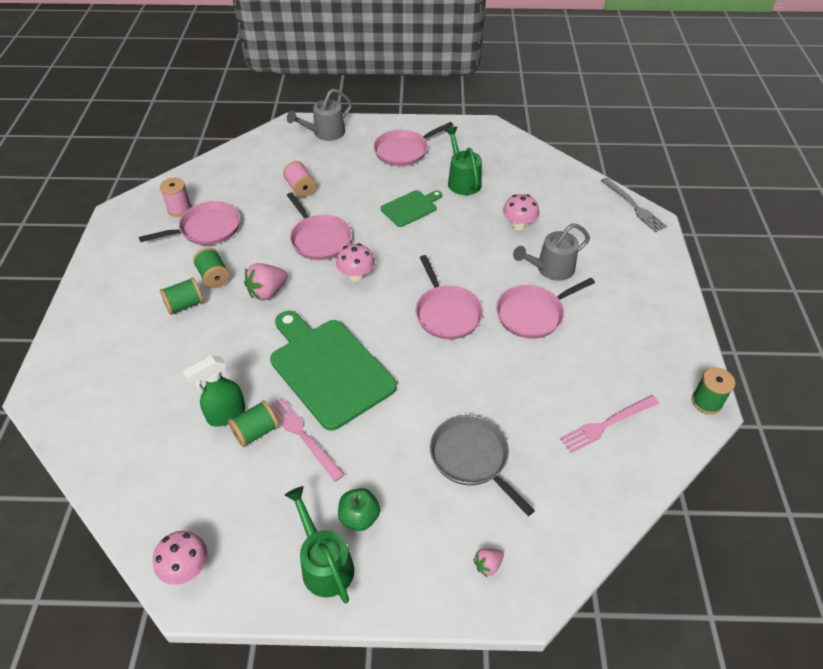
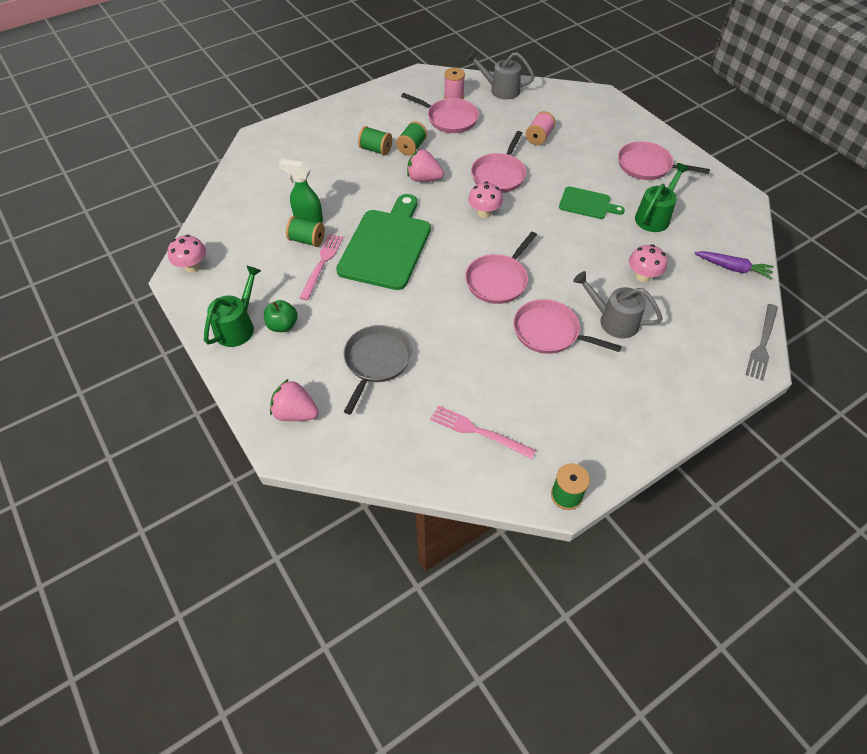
camera: 55 degrees right, 5 degrees up
grey watering can [287,89,352,141] -> grey watering can moved to [466,51,535,100]
pink strawberry [473,548,504,577] -> pink strawberry [270,379,319,421], size x1.85
none -> purple carrot [694,251,774,279]

